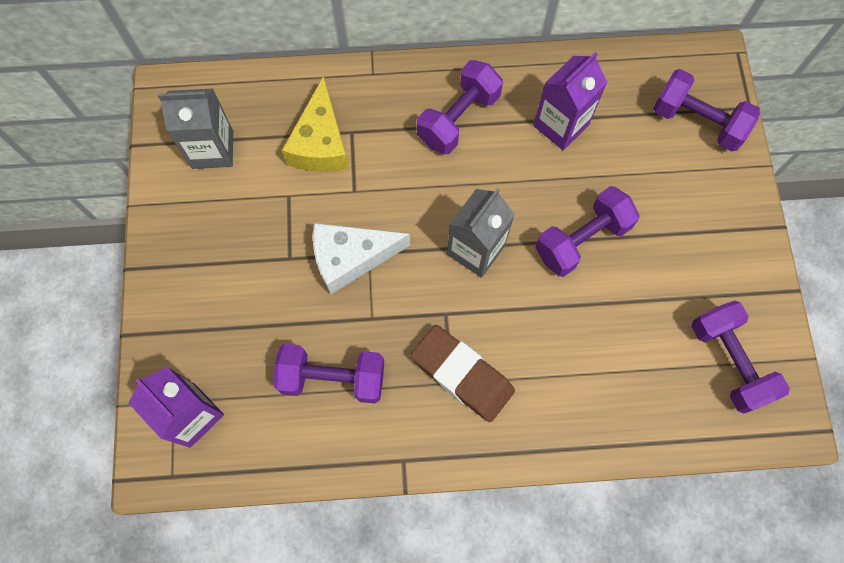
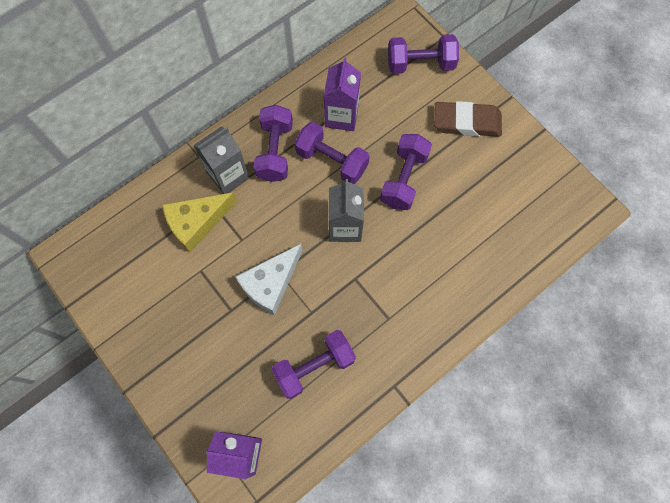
camera: 35 degrees left, 0 degrees up
grey carton [158,89,233,169] -> grey carton moved to [194,127,249,194]
yellow cheese [282,76,349,172] -> yellow cheese turned 90 degrees clockwise [162,193,237,252]
brown eraser [410,325,515,422] -> brown eraser moved to [434,101,502,137]
purple dumbbell [691,301,790,414] -> purple dumbbell moved to [295,122,369,184]

